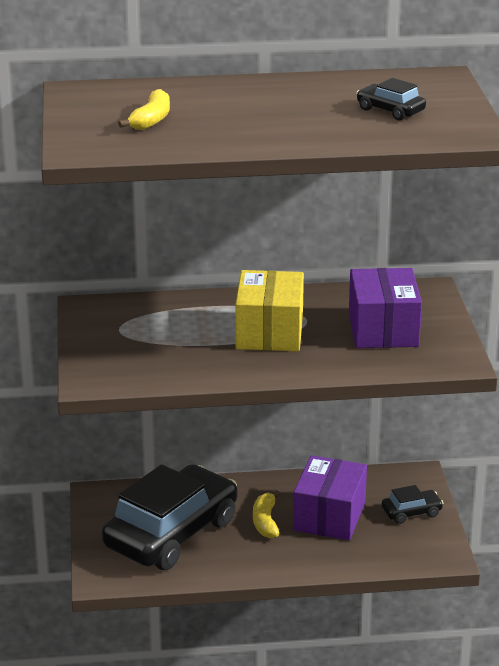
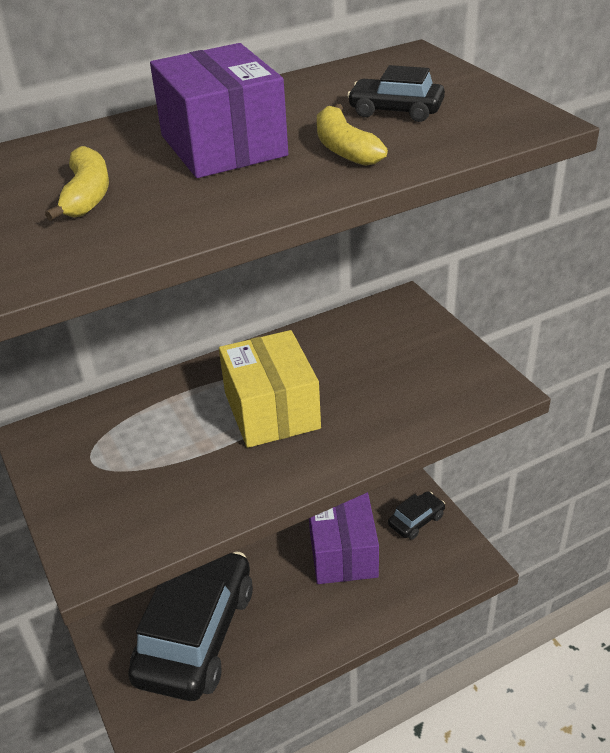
camera: 20 degrees left, 10 degrees up
yellow banana [253,490,280,539] -> yellow banana moved to [317,104,388,166]
purple box [349,268,422,348] -> purple box moved to [150,43,288,178]

